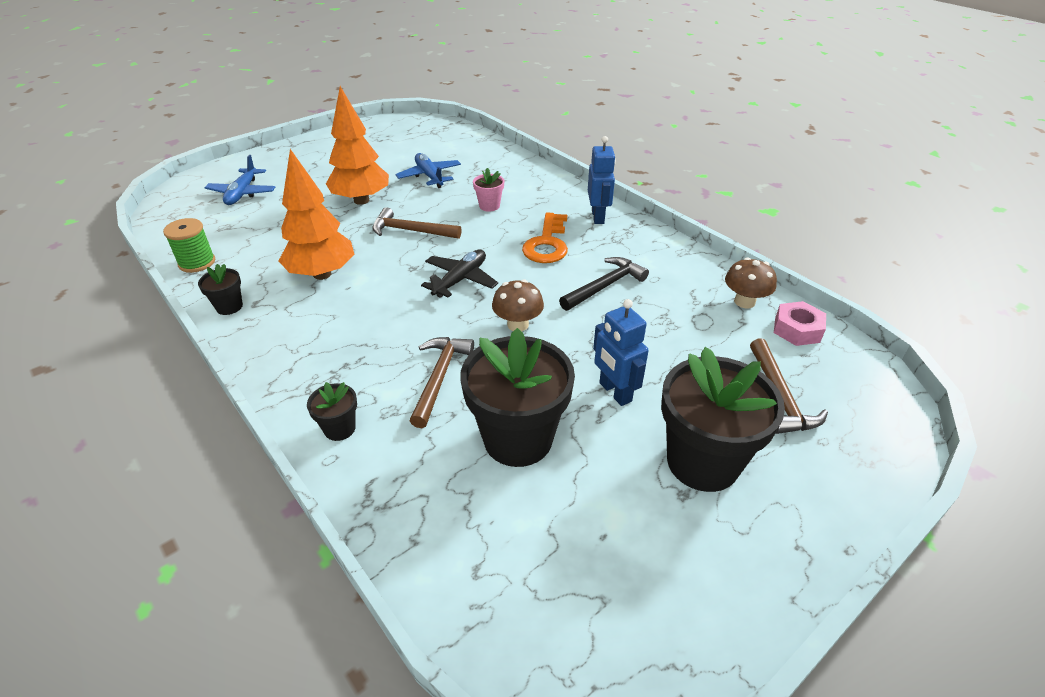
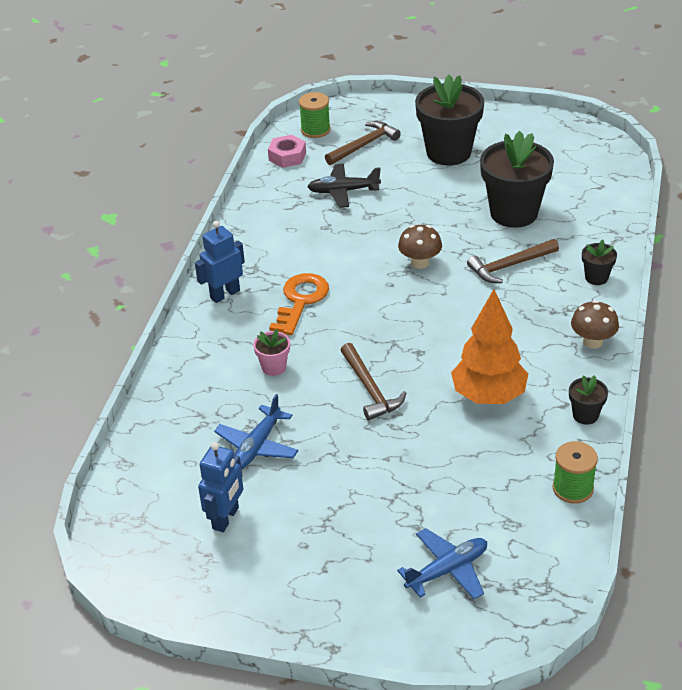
camera: 125 degrees left, 0 degrees up
orange tree [326,86,389,205] -> none
black plane [421,250,498,298] -> black plane moved to [307,164,381,208]
orange key [522,212,568,263] -> orange key turned 45 degrees counterclockwise [269,273,329,335]
black hammer [559,257,649,311] -> none
blue robot [593,299,649,406] -> blue robot moved to [198,442,243,532]
brown mushroom [725,257,777,309] -> brown mushroom moved to [571,300,619,349]
none -> green spool [299,92,331,138]

